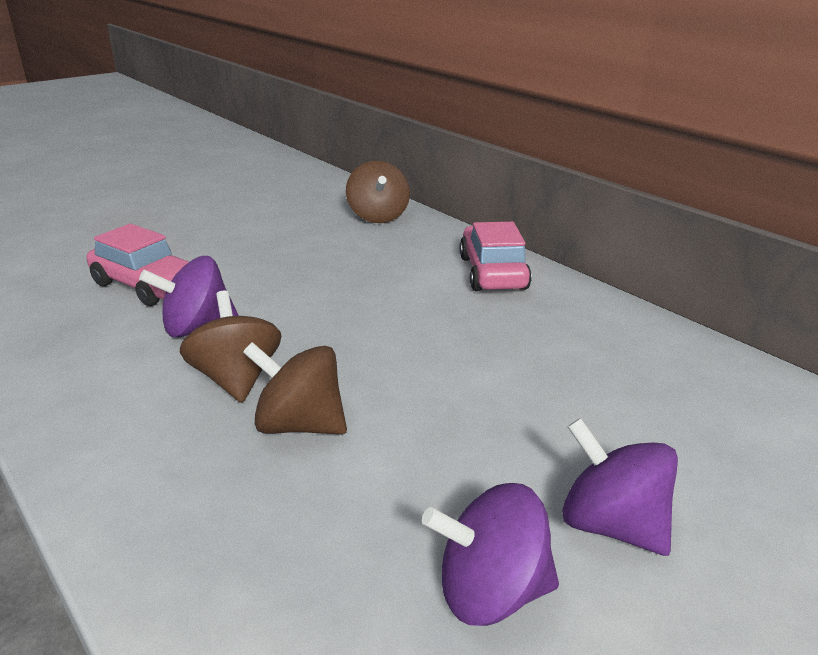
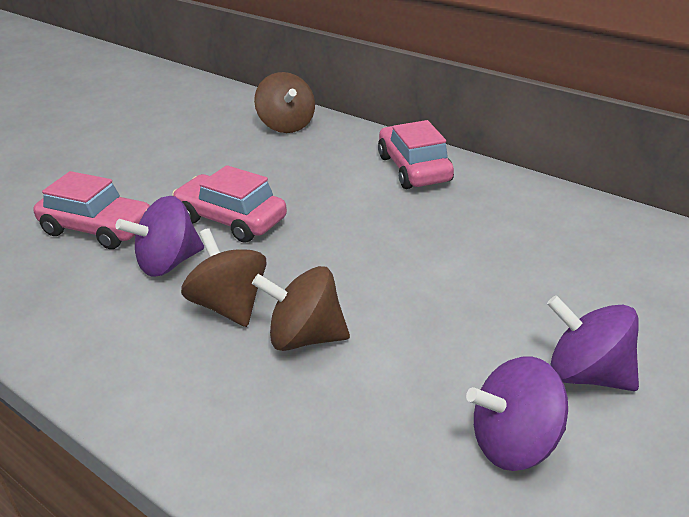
camera: 10 degrees left, 5 degrees up
none -> pink car [172,165,287,243]

